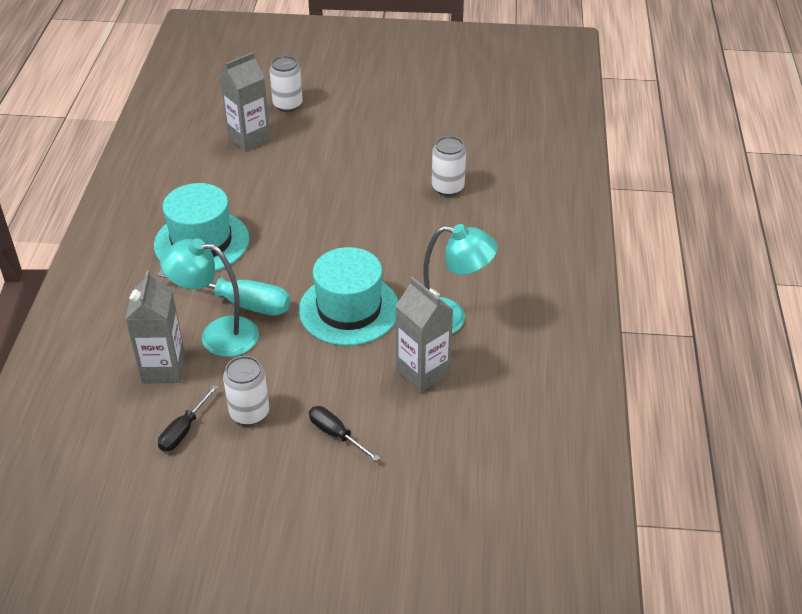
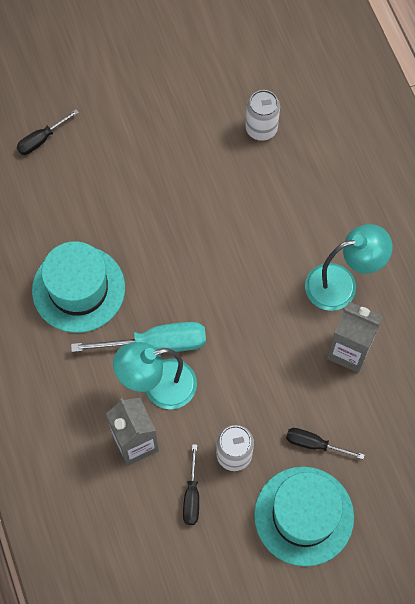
camera: 25 degrees left, 25 degrees up
grey carton [220,52,271,152] -> black screwdriver [17,110,79,155]
white can [269,56,303,112] -> none
turquoise hat [299,247,398,346] -> turquoise hat moved to [254,467,354,567]

